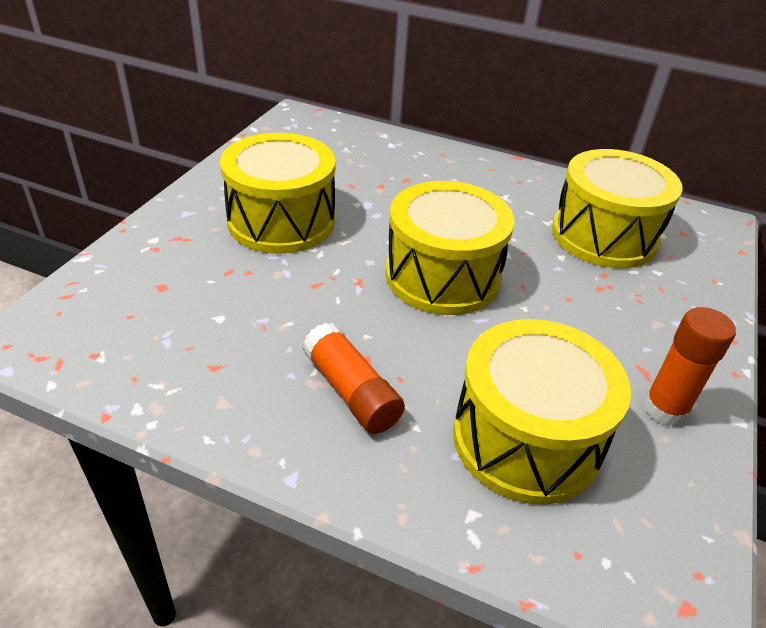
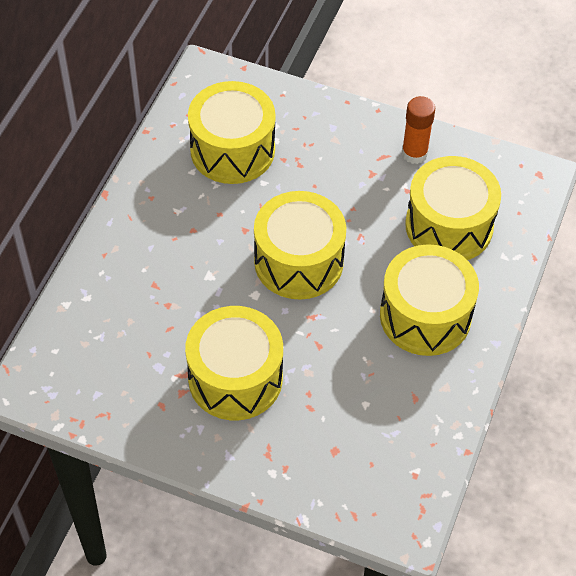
camera: 90 degrees left, 15 degrees up
orange glue stick [303,322,405,434] -> yellow drum [380,244,479,356]

